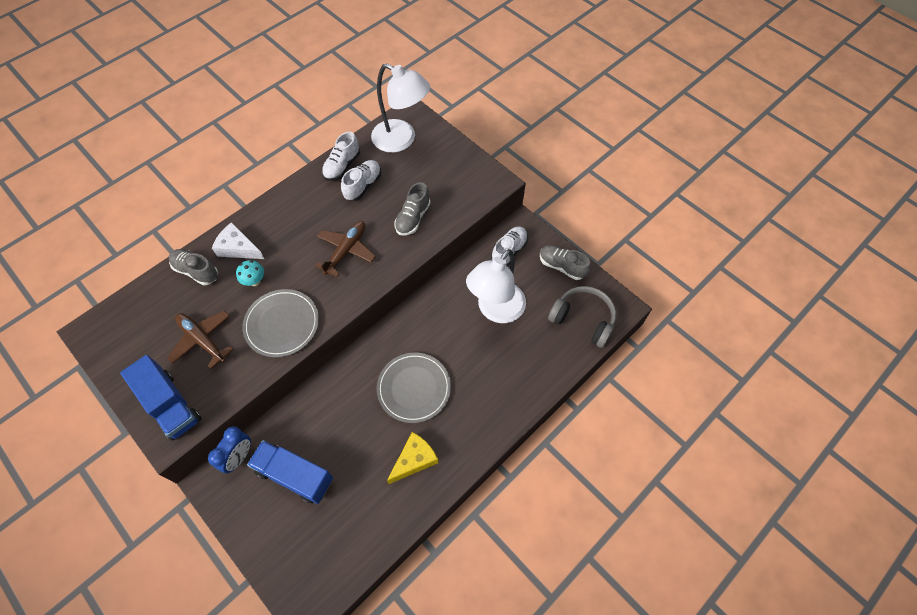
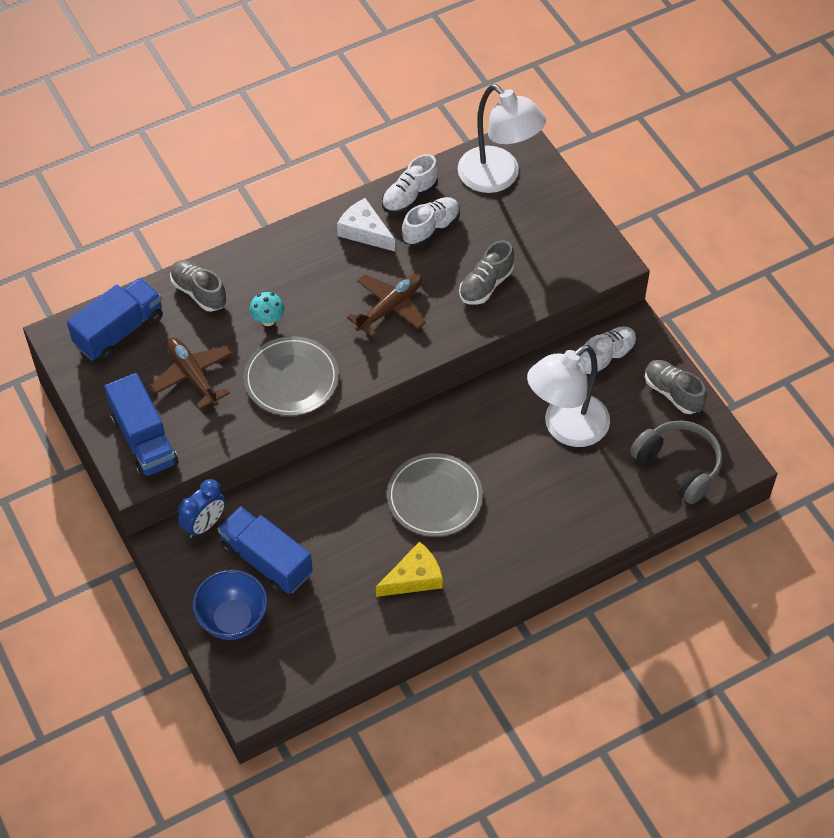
camera: 15 degrees right, 5 degrees down
white cheese [212,222,264,259] -> white cheese moved to [337,198,395,251]
none -> blue truck [67,278,163,361]
none -> blue bowl [193,570,268,640]

